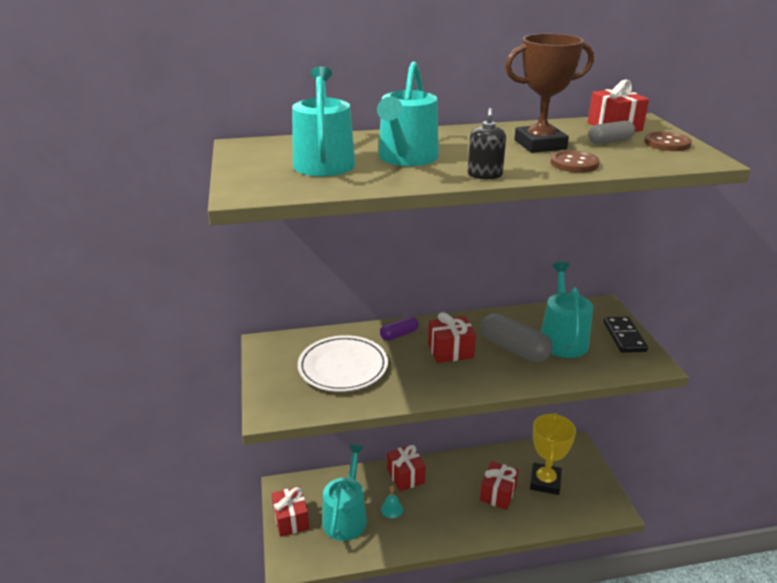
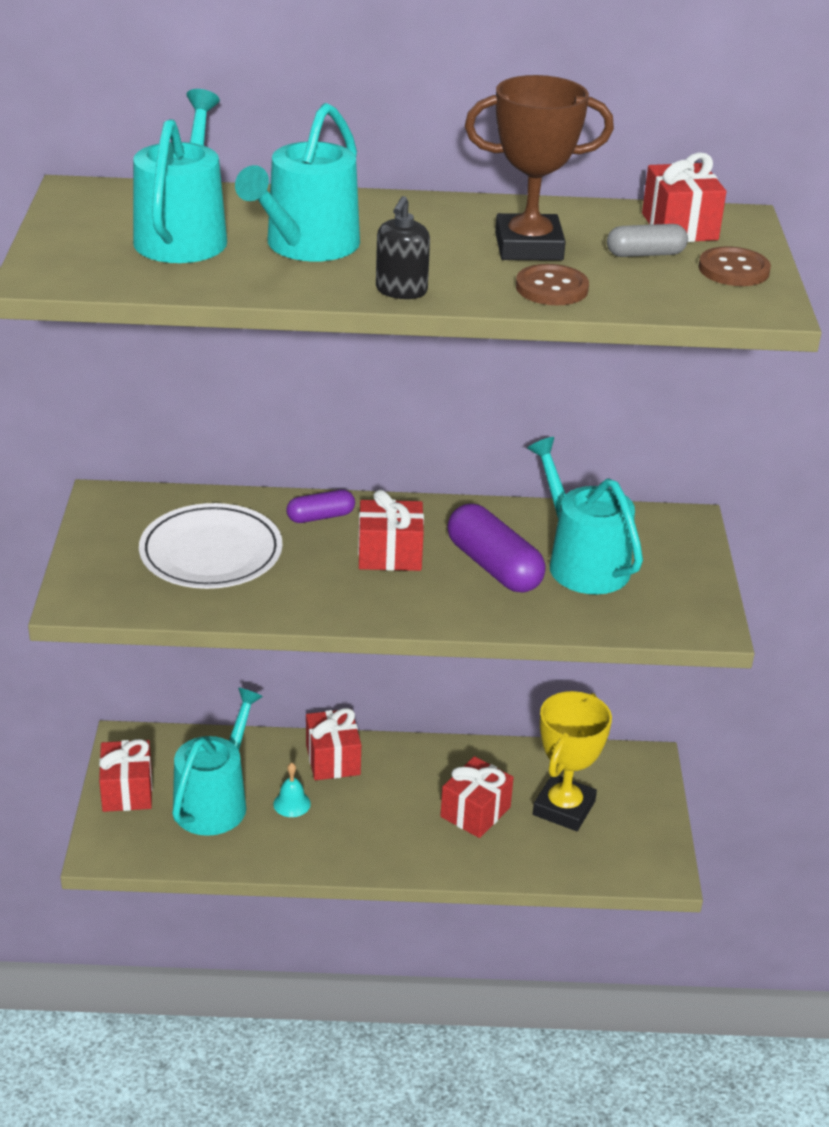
camera: 10 degrees right, 5 degrees up
grey capsule [481,313,552,362] -> purple capsule [447,504,546,593]
turquoise watering can [541,262,593,358] -> turquoise watering can turned 45 degrees counterclockwise [527,437,643,594]
black domino [603,317,648,353] -> none

